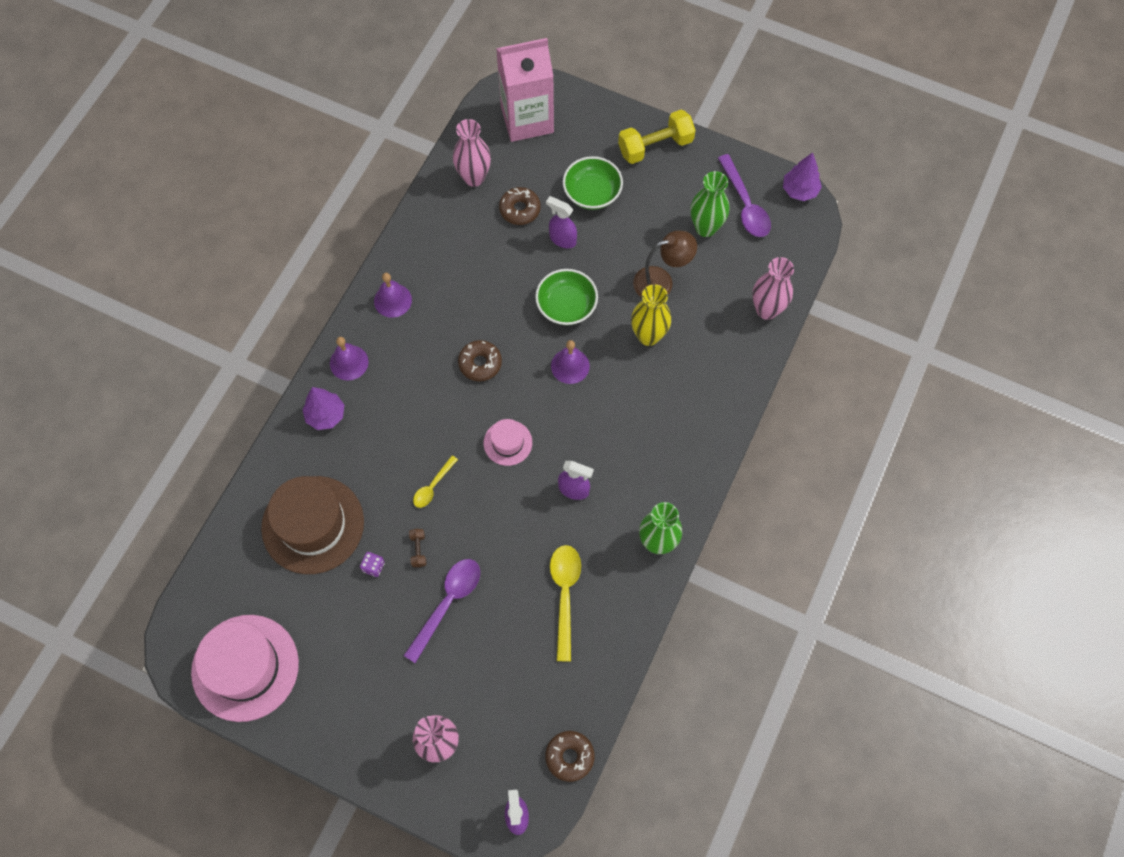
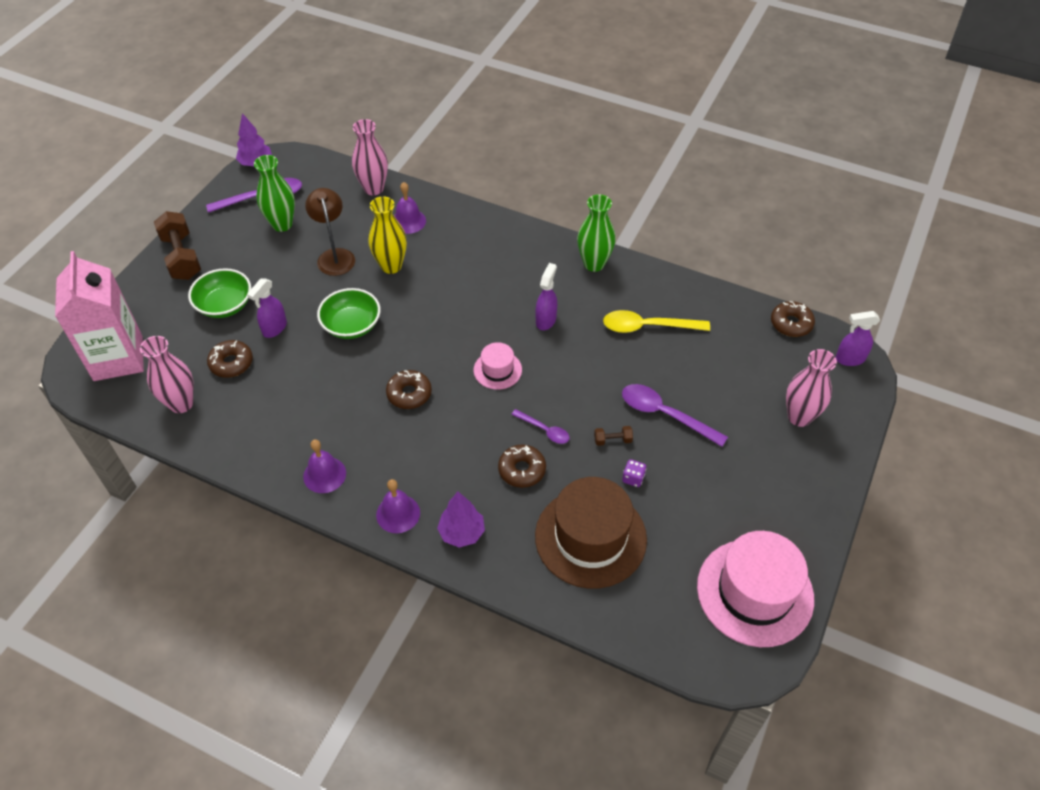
camera: 90 degrees left, 15 degrees down
yellow spoon [413,455,458,508] -> purple spoon [511,409,569,444]
purple bell [551,340,590,384] -> purple bell moved to [394,182,426,234]
yellow dumbbell [618,110,696,164] -> brown dumbbell [154,211,201,280]
none -> brown donut [498,444,546,488]

